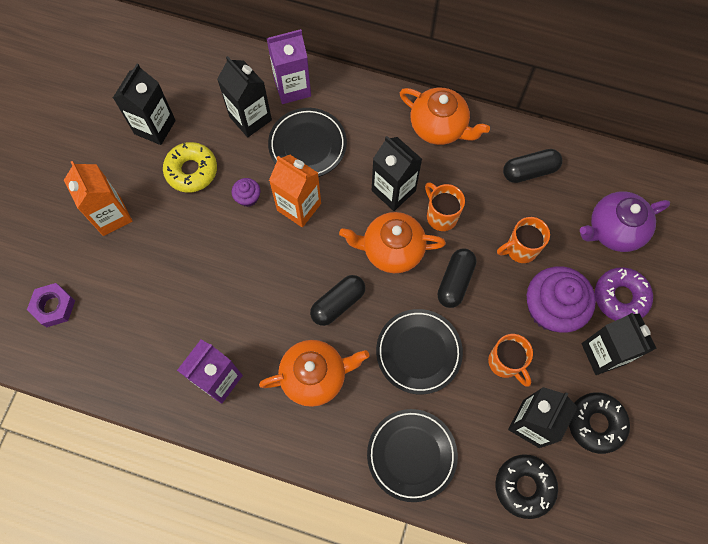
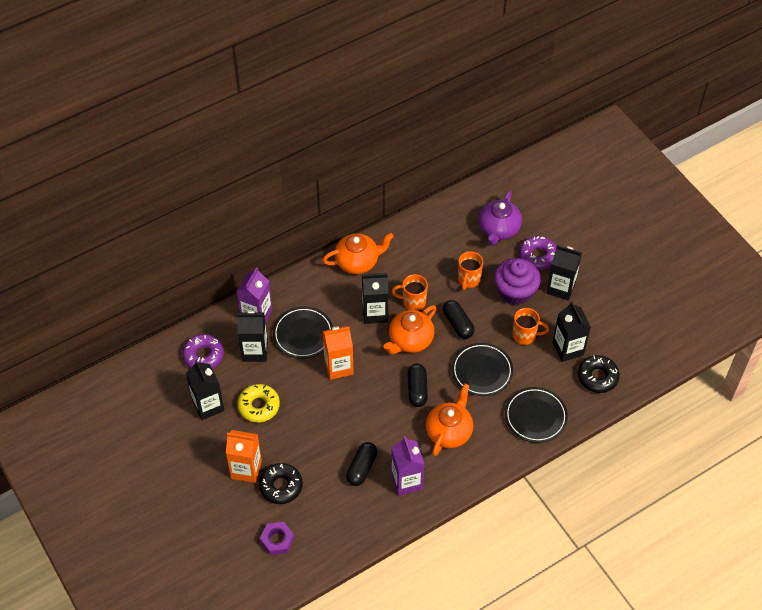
camera: 50 degrees left, 15 degrees down
purple cupcake [232,178,260,207] -> none
black capsule [503,149,562,183] -> black capsule moved to [346,442,378,486]
black donut [569,392,630,454] -> black donut moved to [259,463,303,504]
none -> purple donut [182,334,224,369]

